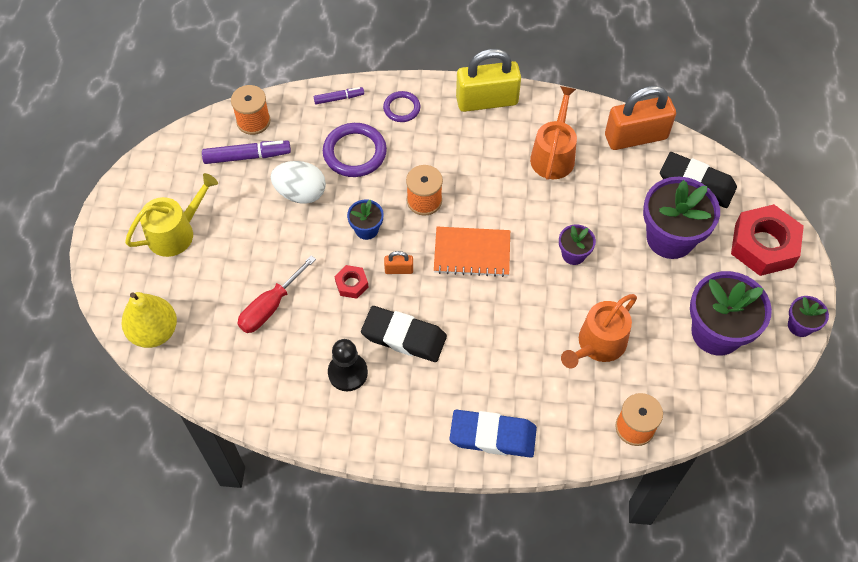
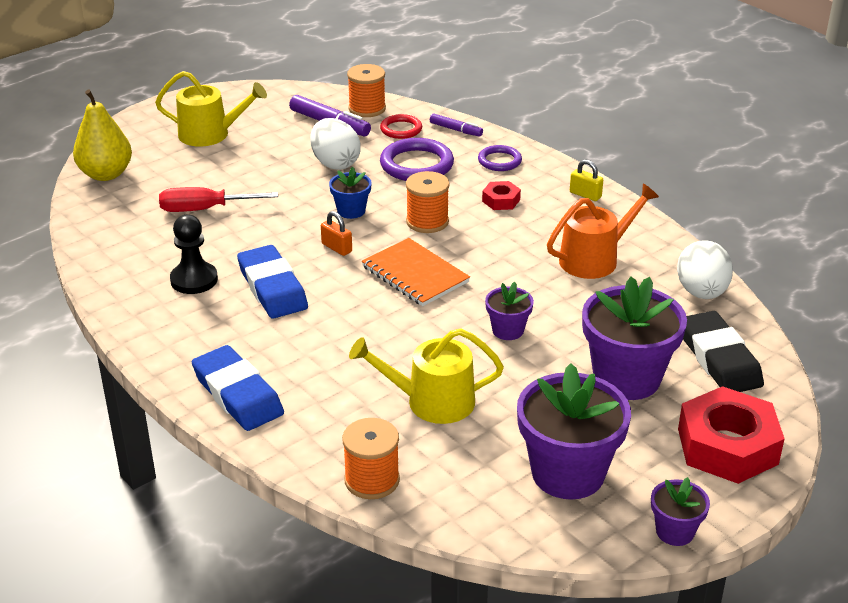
camera: 45 degrees right, 25 degrees down
red nut [335,265,368,299] -> red nut moved to [482,181,521,210]
black eraser [361,306,447,362] -> blue eraser [237,245,308,318]
yellow padlock [456,49,521,112] -> yellow padlock [570,160,603,201], size x0.43
orange watering can [561,294,637,369] -> yellow watering can [349,328,504,424]
orange padlock [605,85,676,150] -> white egg [677,240,733,299]
none -> red ring [380,114,422,139]

